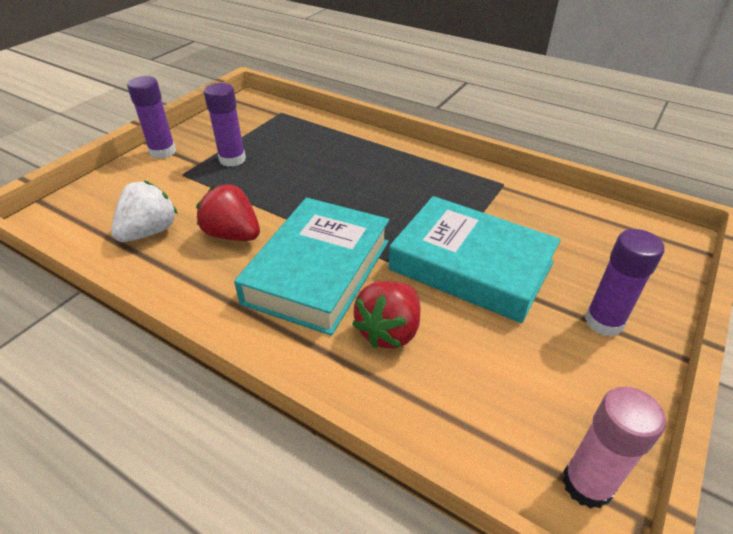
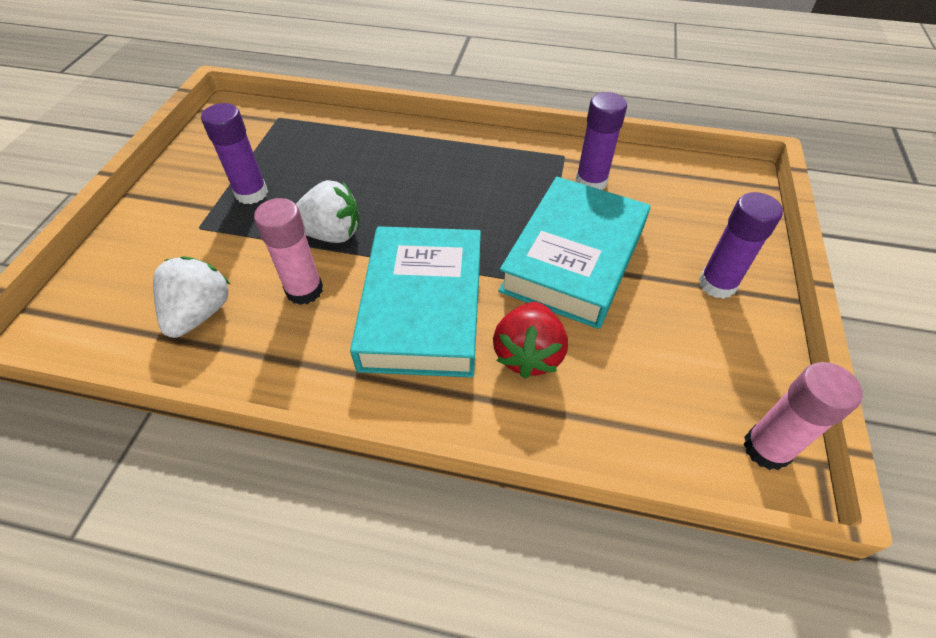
camera: 20 degrees left, 10 degrees up
purple glue stick [127,76,176,159] -> purple glue stick moved to [576,92,627,190]
red strawberry [196,184,260,241] -> pink glue stick [254,198,323,305]
turquoise book [389,196,561,323] -> turquoise book turned 75 degrees counterclockwise [498,177,650,329]
none -> white strawberry [296,180,359,243]

